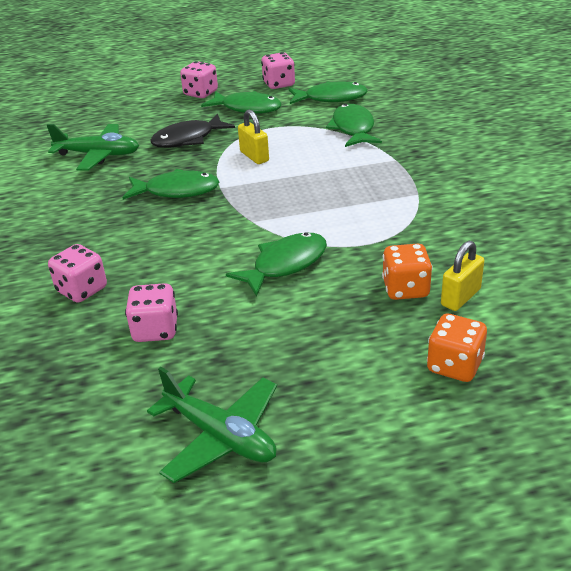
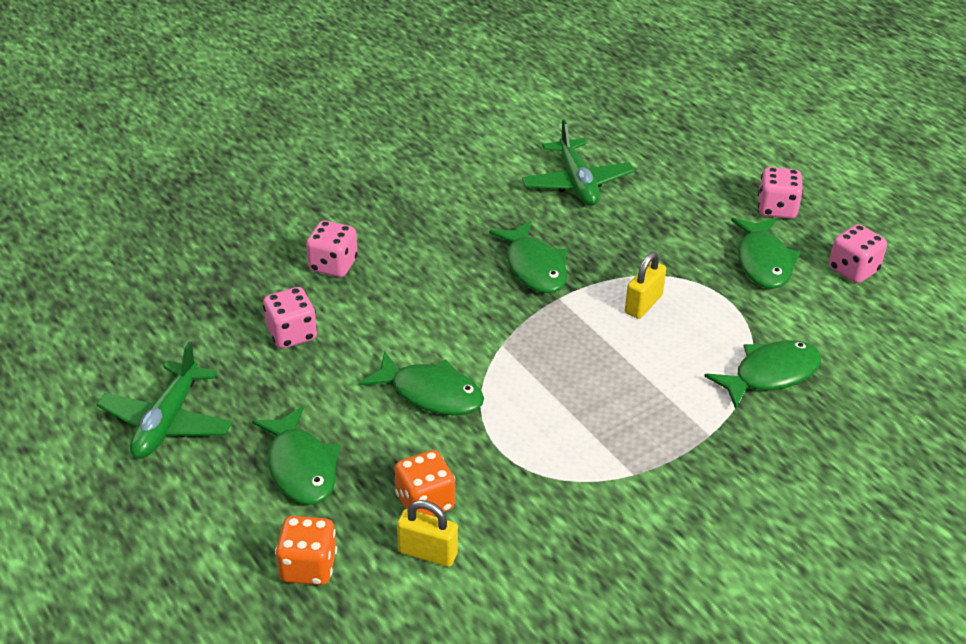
camera: 65 degrees right, 5 degrees up
black fish [150,114,235,148] -> none
green fish [289,81,368,104] -> green fish moved to [252,406,340,505]

